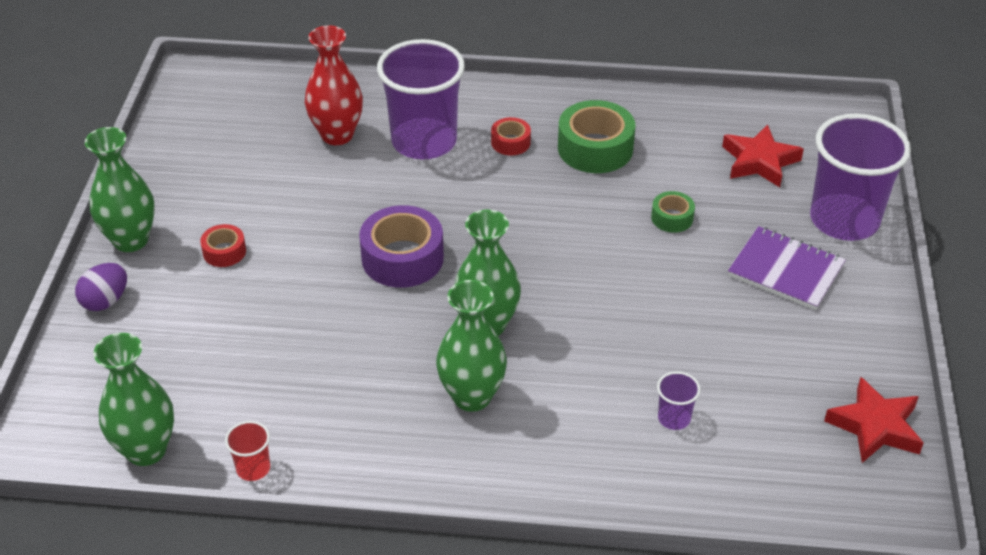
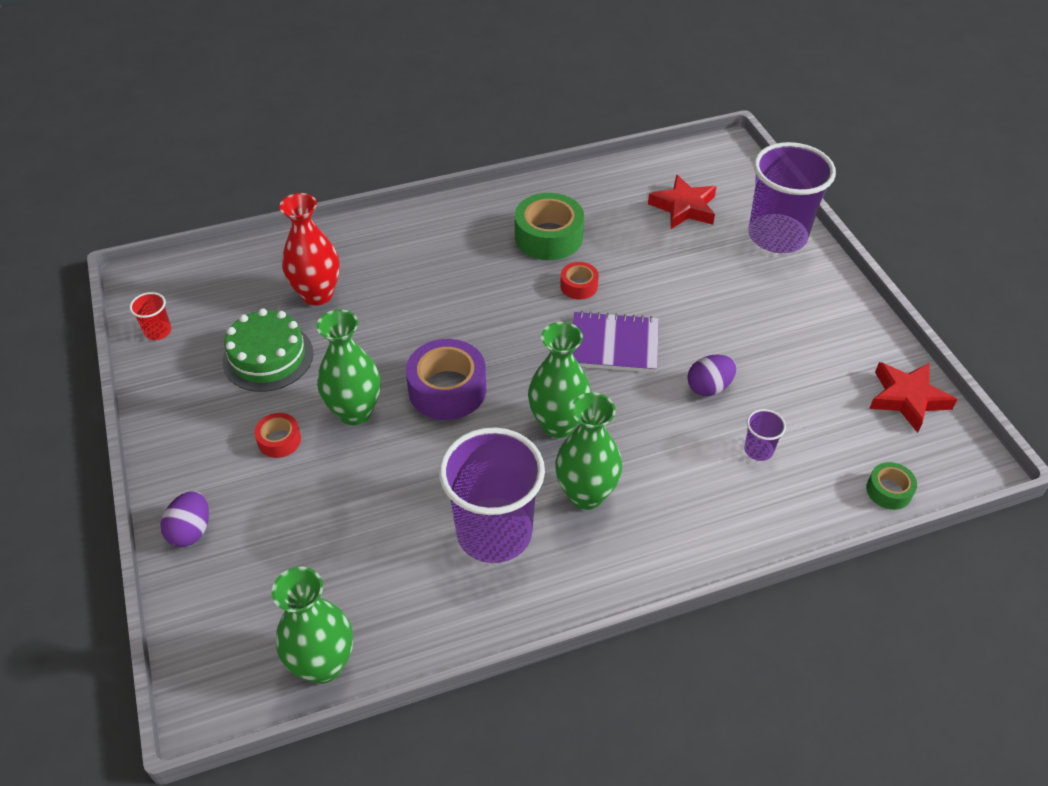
camera: 25 degrees left, 5 degrees up
green vase [85,127,155,252] -> green vase moved to [317,310,380,425]
red cup [225,421,270,481] -> red cup moved to [129,292,171,340]
purple cup [377,39,465,159] -> purple cup moved to [439,427,545,563]
red tape [491,117,531,156] -> red tape moved to [560,262,599,300]
green tape [651,191,695,233] -> green tape moved to [866,462,917,510]
purple notebook [728,226,846,310] -> purple notebook moved to [573,311,659,372]
none -> green cake [223,308,313,392]
none -> purple egg [687,355,736,396]

